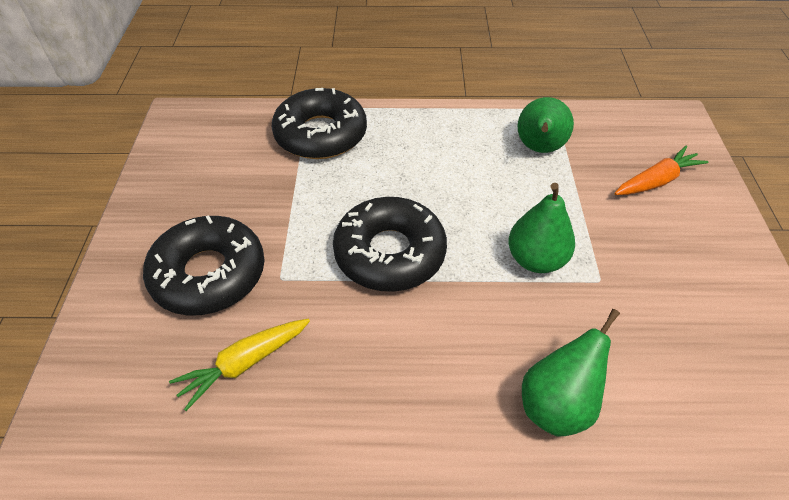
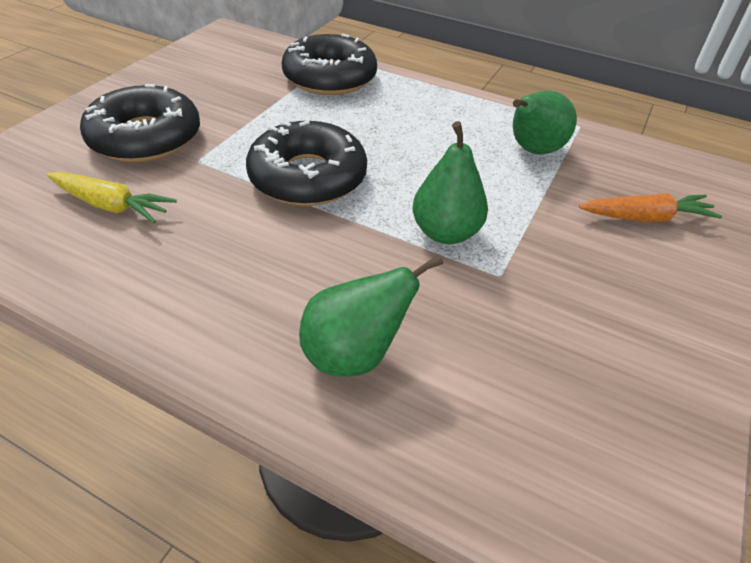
camera: 25 degrees right, 5 degrees down
yellow carrot [169,319,310,411] -> yellow carrot turned 150 degrees counterclockwise [47,172,177,223]

